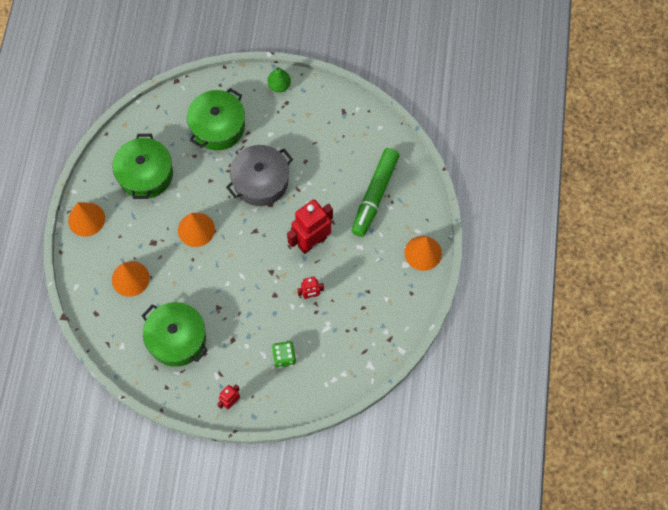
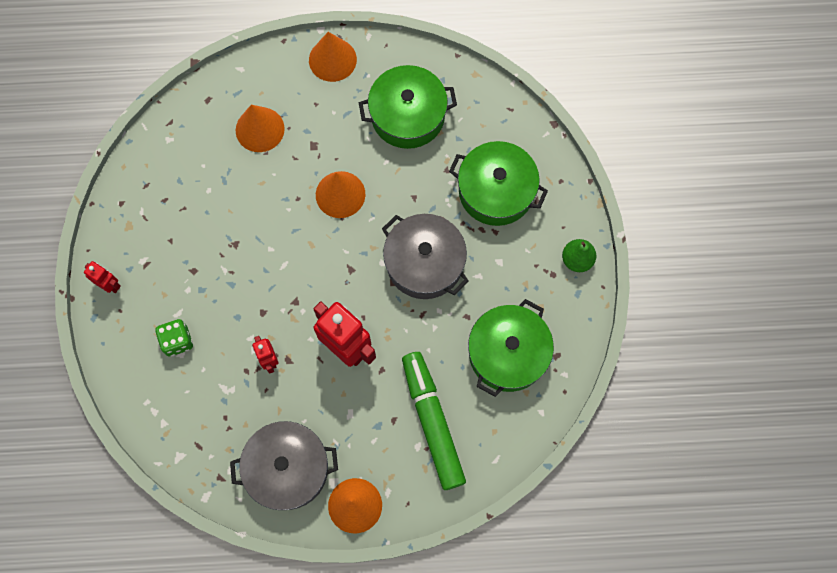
camera: 80 degrees right, 5 degrees up
green pot [142,302,208,367] -> green pot moved to [468,299,554,397]
green marker [352,148,399,237] -> green marker turned 60 degrees clockwise [402,352,466,490]
none -> grey pot [230,421,338,510]

